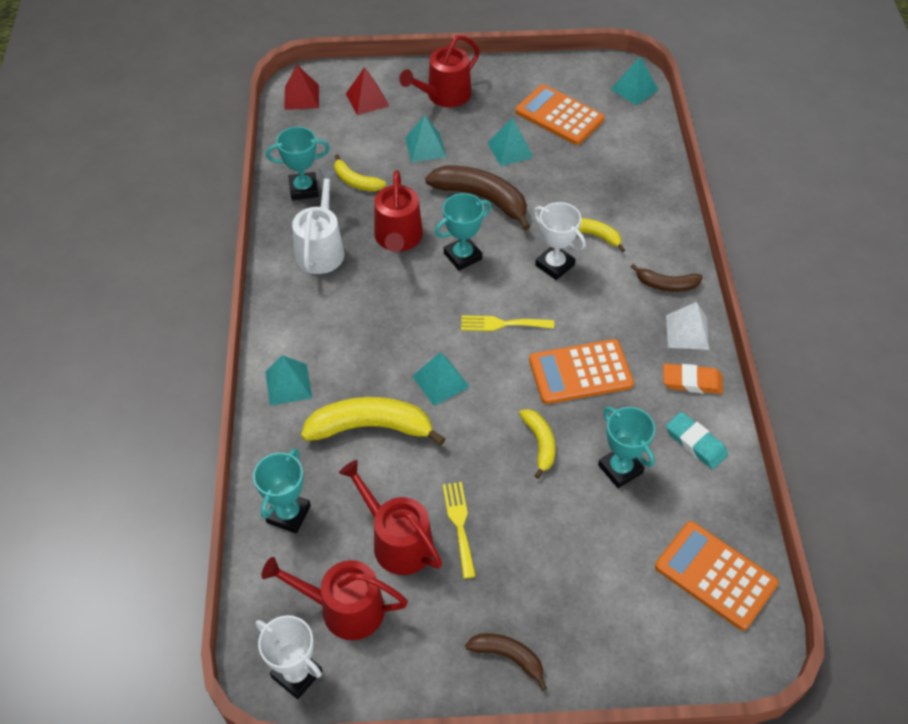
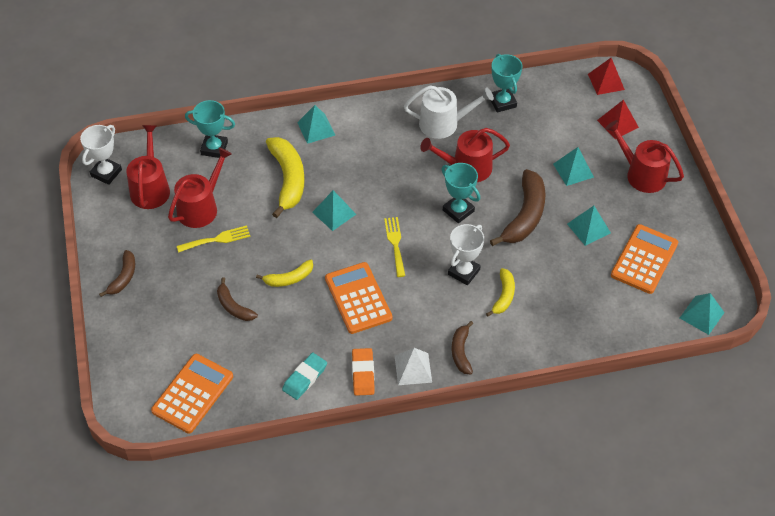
camera: 80 degrees right, 0 degrees up
yellow banana [334,154,386,191] -> none
turquoise trophy [598,406,655,488] -> none
none -> brown banana [217,277,258,321]

